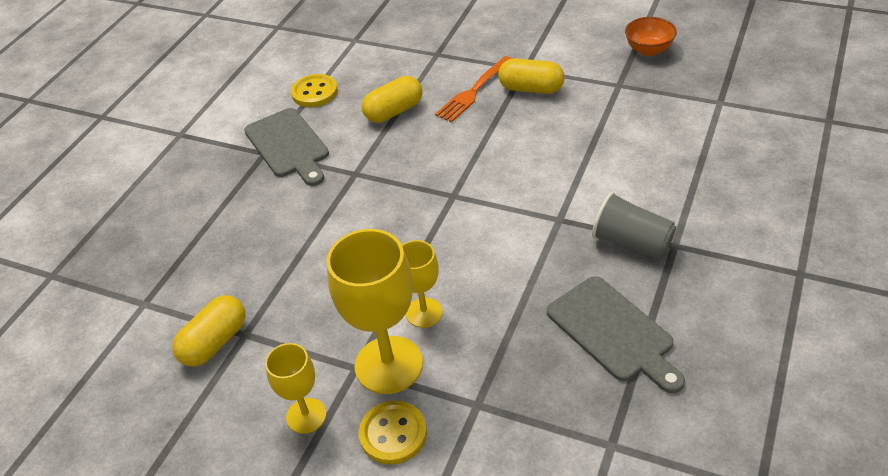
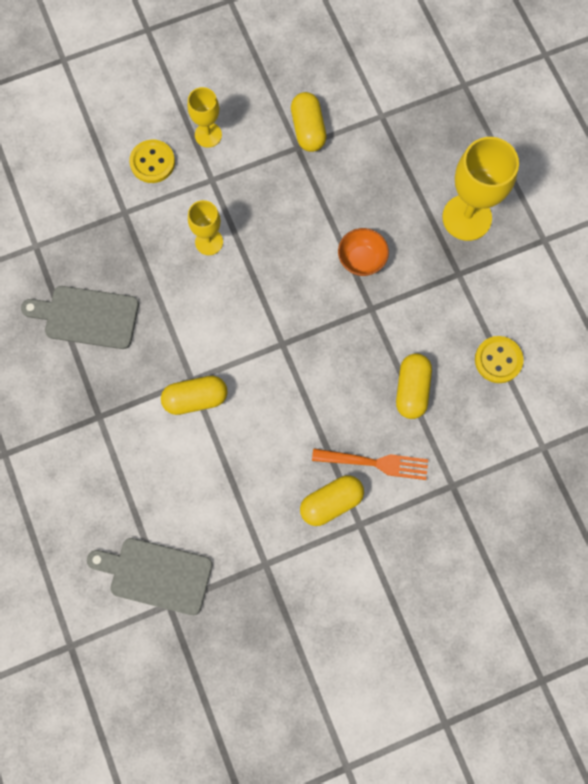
camera: 130 degrees right, 30 degrees up
grey cutting board [244,108,329,186] -> grey cutting board moved to [87,538,212,615]
yellow goblet [327,229,423,394] -> yellow goblet moved to [442,137,519,241]
orange fork [435,56,512,122] -> orange fork turned 105 degrees clockwise [312,448,428,480]
grey cup [592,192,676,259] -> none
orange bowl [625,17,677,56] -> orange bowl moved to [338,228,389,276]
none -> yellow capsule [161,376,227,415]

